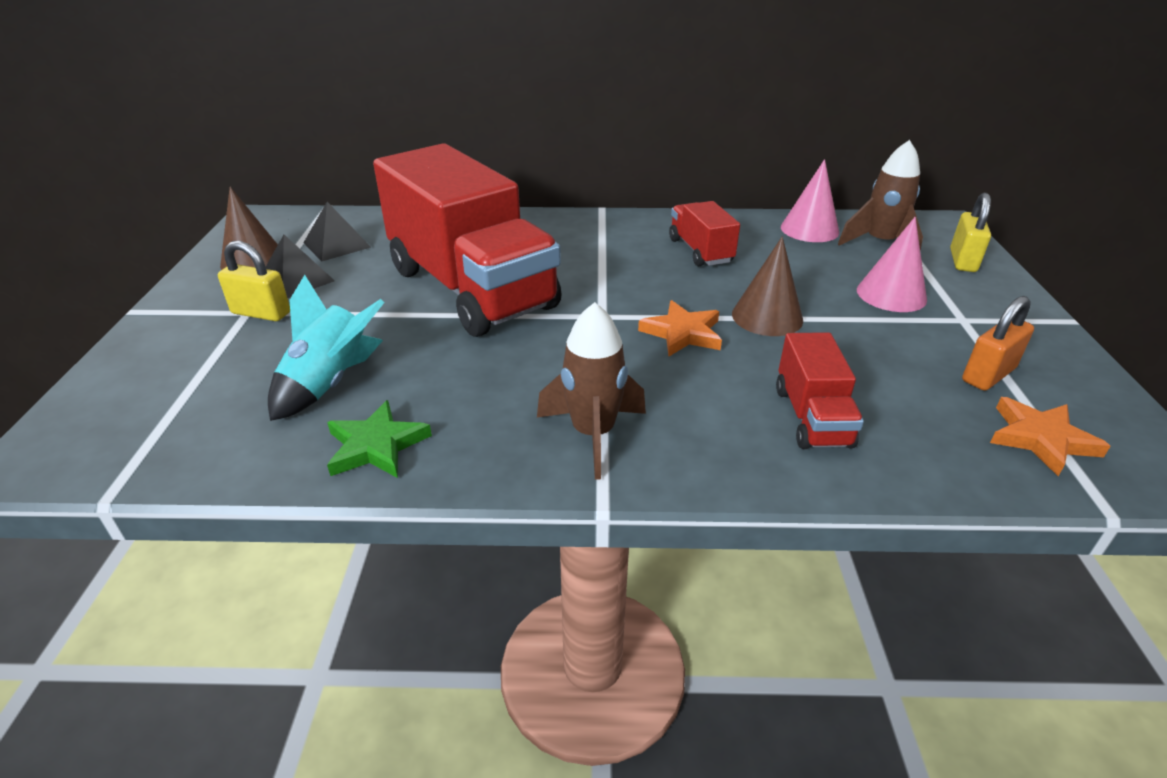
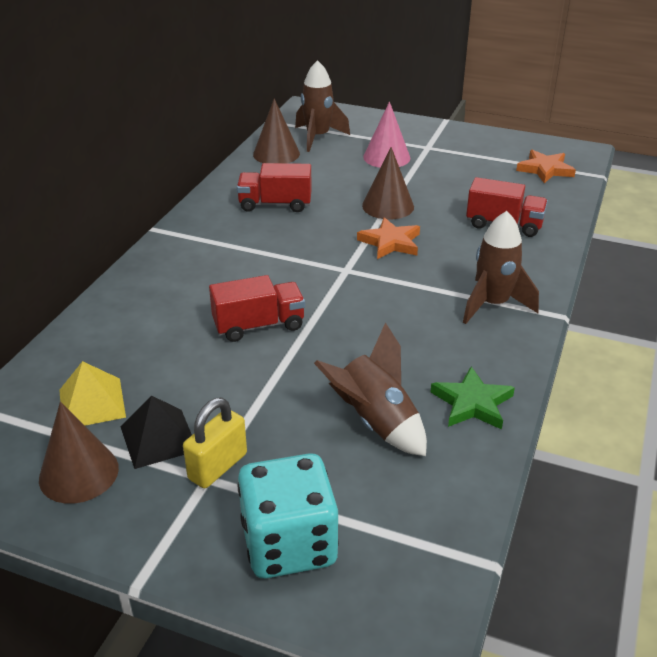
camera: 70 degrees left, 0 degrees up
turquoise rocket [268,275,385,421] -> brown rocket [314,322,427,456]
black pyramid [303,202,371,261] -> yellow pyramid [59,361,126,426]
red truck [373,143,562,337] -> red truck [209,275,305,342], size x0.44
pink cone [781,159,839,242] -> brown cone [253,98,300,163]
yellow padlock [950,193,991,272] -> none
orange padlock [962,296,1034,391] -> none
none -> turquoise dice [237,453,339,579]

